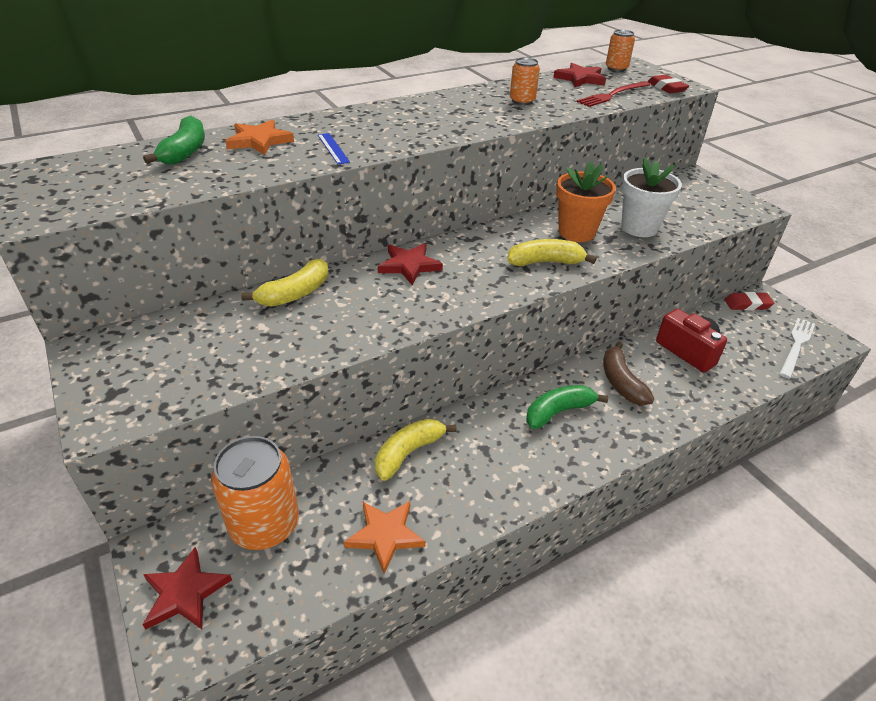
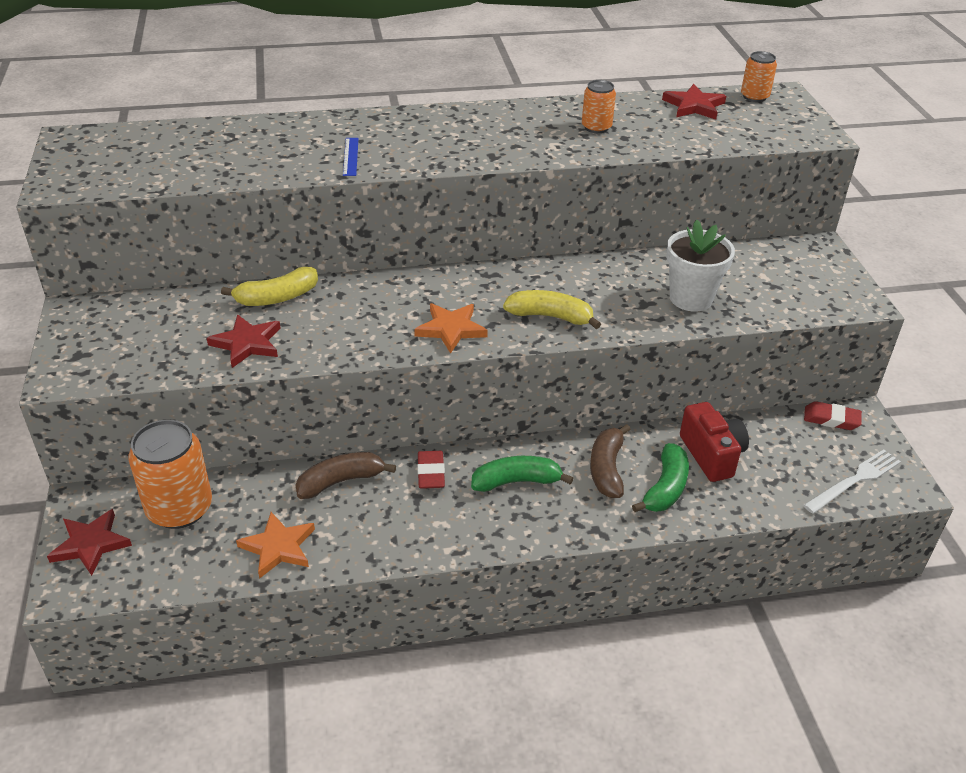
camera: 20 degrees right, 0 degrees up
green banana [143,116,205,165] -> green banana moved to [632,443,689,512]
orange star [225,119,294,155] -> orange star moved to [414,303,488,354]
yellow banana [375,419,457,481] -> brown banana [295,452,396,499]
red star [377,243,443,285] -> red star moved to [207,314,281,368]
orange flower pot [556,161,616,242] -> none
red fork [577,81,650,107] -> none
red eraser [647,75,689,93] -> red eraser moved to [417,451,445,489]

